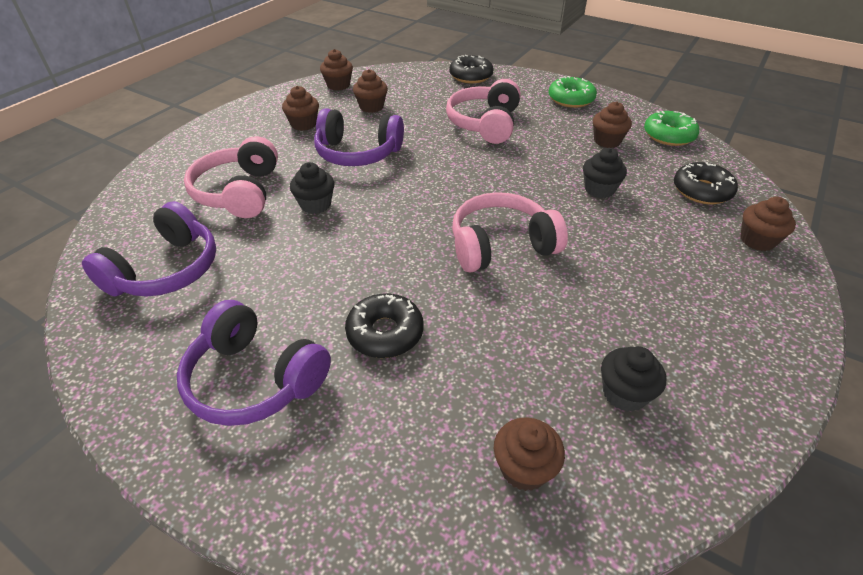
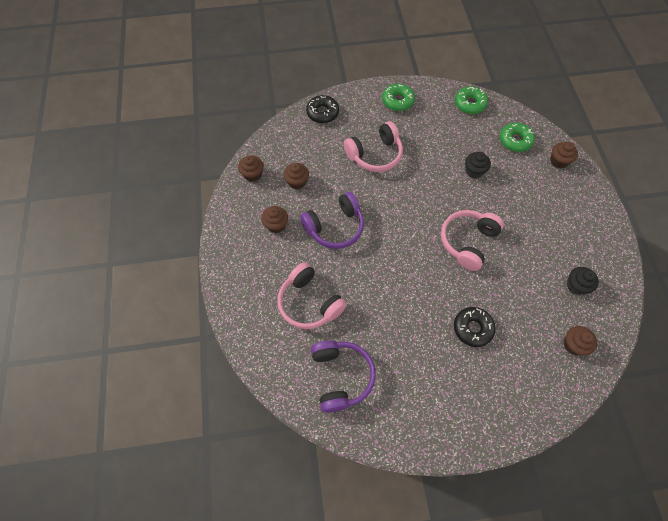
camera: 40 degrees left, 20 degrees up
purple headphones [177,300,331,426] -> none
black cupcake [290,162,335,214] -> none
pink headphones [446,79,521,144] -> pink headphones turned 90 degrees counterclockwise [344,121,403,172]
brown cupcake [593,102,632,148] -> none
black donut [674,162,738,204] -> green donut [500,123,535,152]

